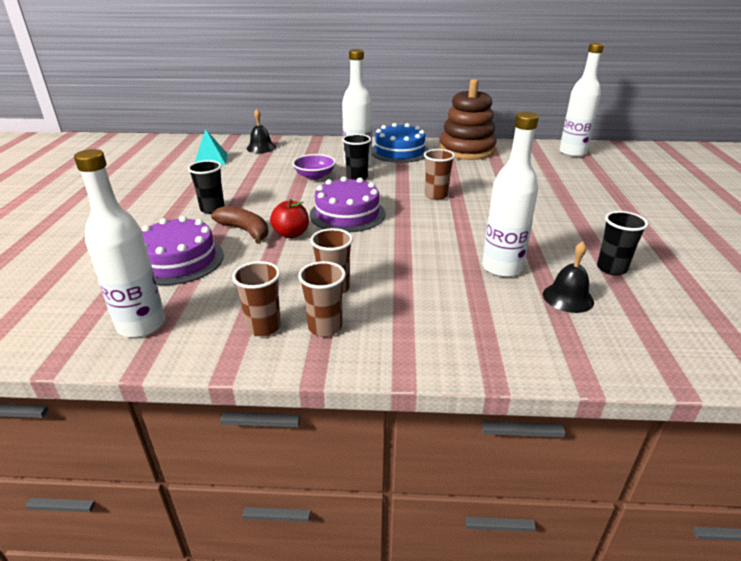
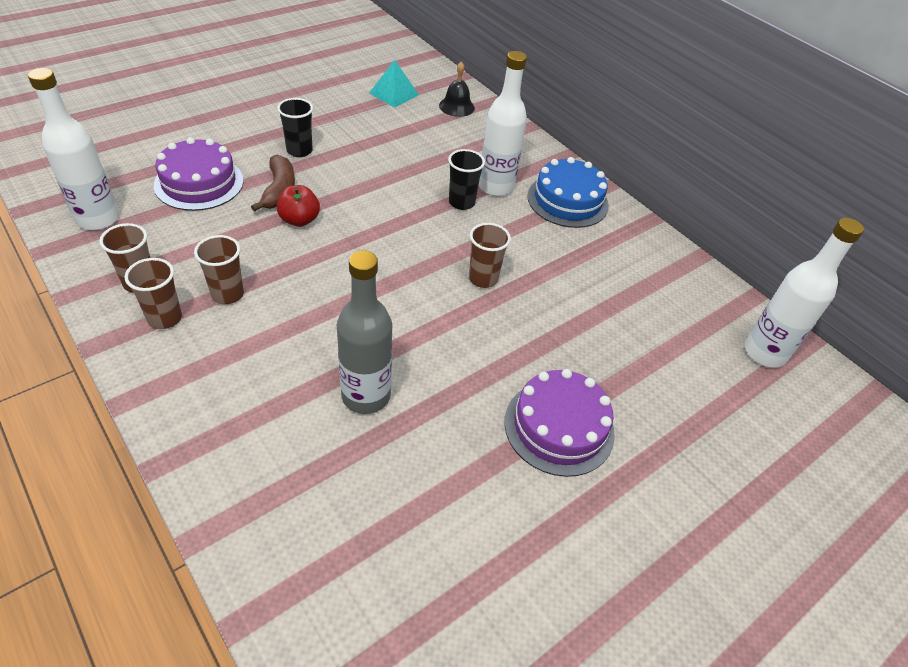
camera: 45 degrees right, 15 degrees up
purple bowl [293,154,336,180] -> none
purple cake [310,176,385,232] -> purple cake moved to [504,369,615,477]
brown stacking toy [439,79,496,160] -> none
white bottle [482,112,539,277] -> grey bottle [337,250,392,414]
black bell [543,241,594,313] -> none
black cup [597,211,648,276] -> none

